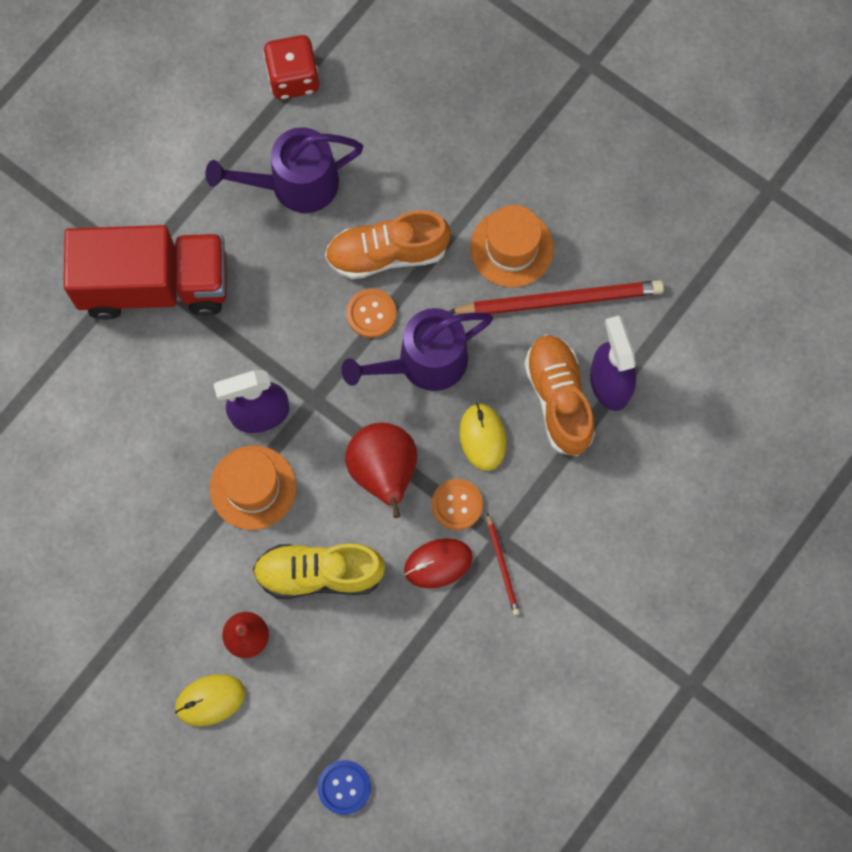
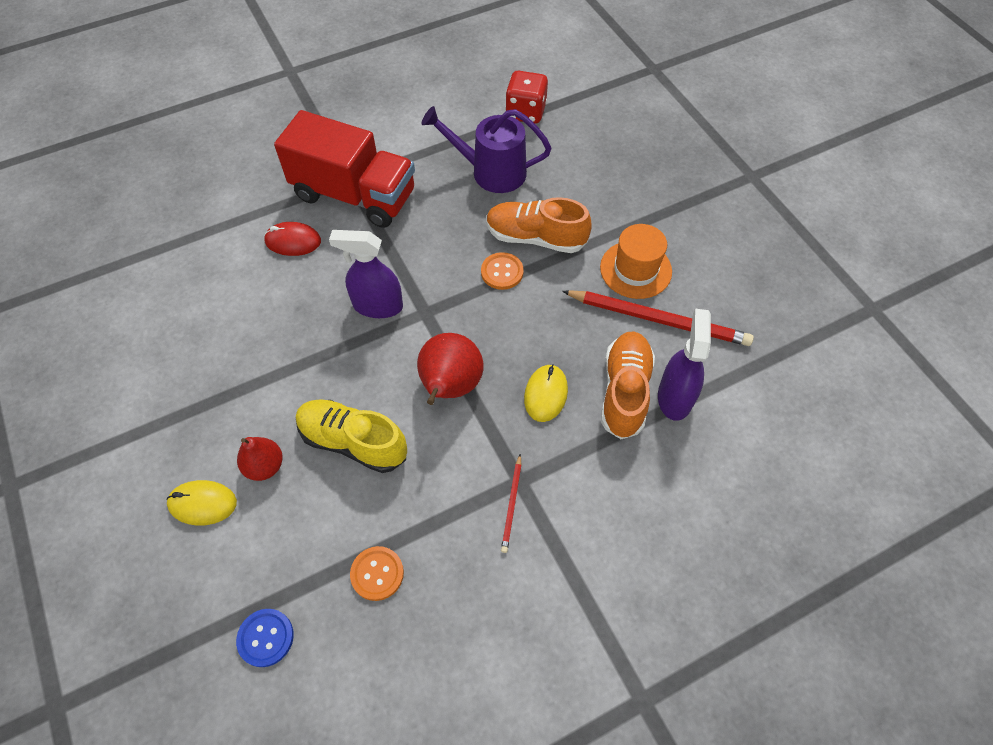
camera: 25 degrees right, 15 degrees down
orange hat [210,445,296,530] -> none
purple watering can [341,308,493,391] -> none
red mouse [404,538,473,589] -> red mouse moved to [264,222,321,256]
orange button [432,479,483,530] -> orange button moved to [350,546,404,601]

